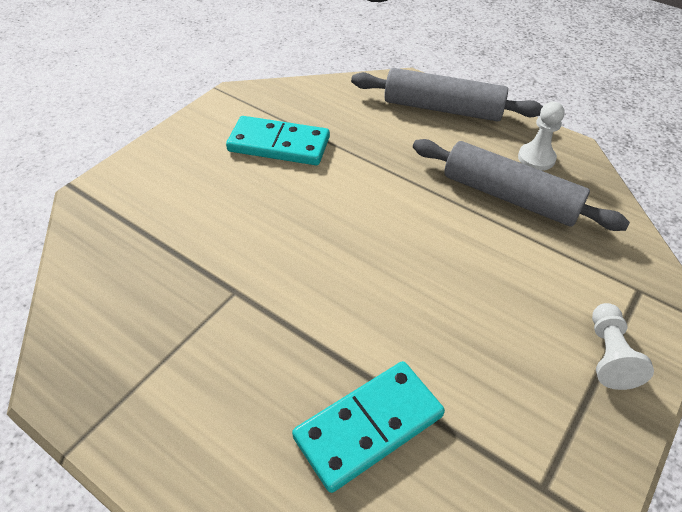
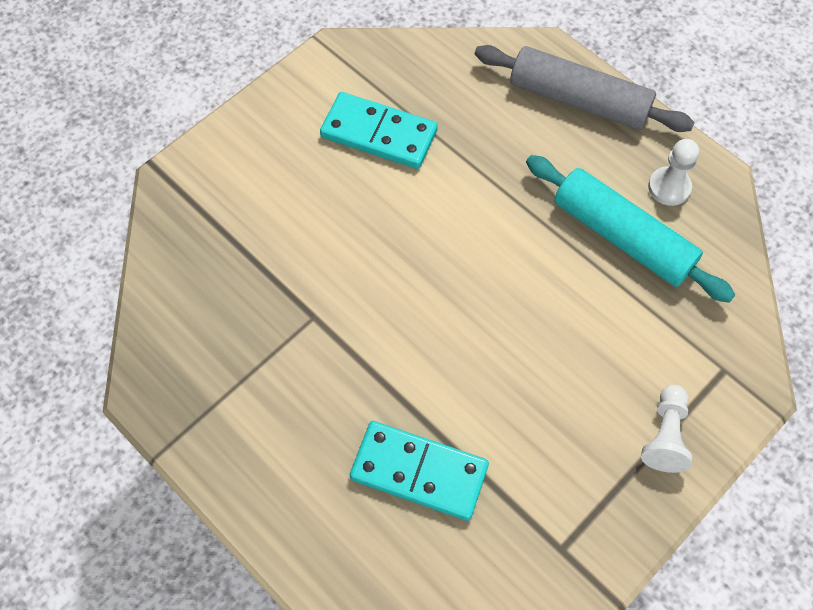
camera: 10 degrees right, 15 degrees up
turquoise domino [292,361,445,493] -> turquoise domino turned 45 degrees clockwise [350,421,489,521]
grey rolling pin [413,139,630,231] -> turquoise rolling pin [526,155,735,303]

